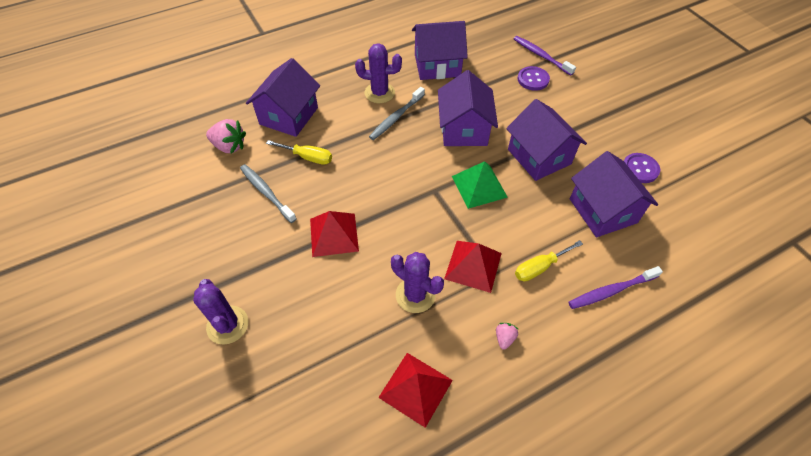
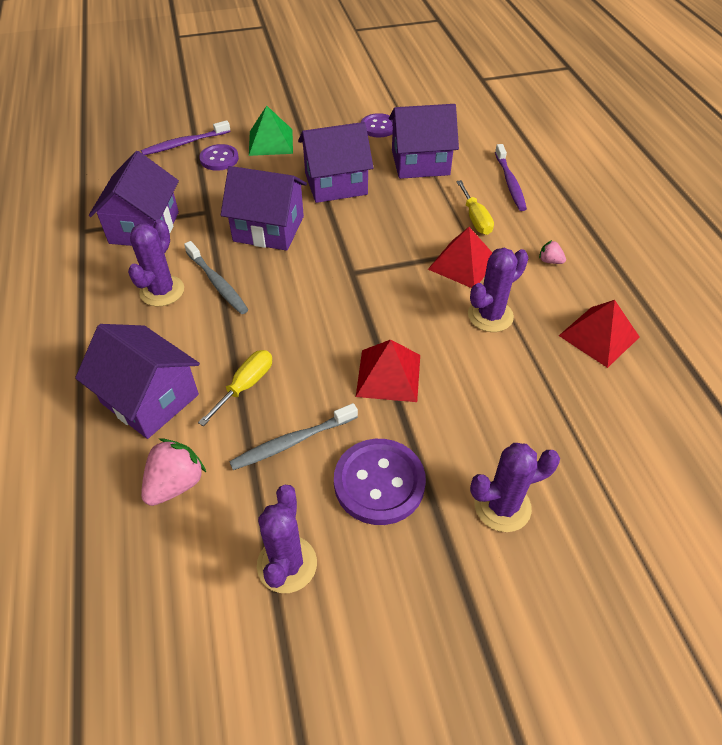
camera: 75 degrees left, 5 degrees down
green pyramid [452,161,508,209] -> green pyramid moved to [249,106,293,156]
none -> purple cactus [257,485,317,593]
none -> purple button [334,439,426,525]

